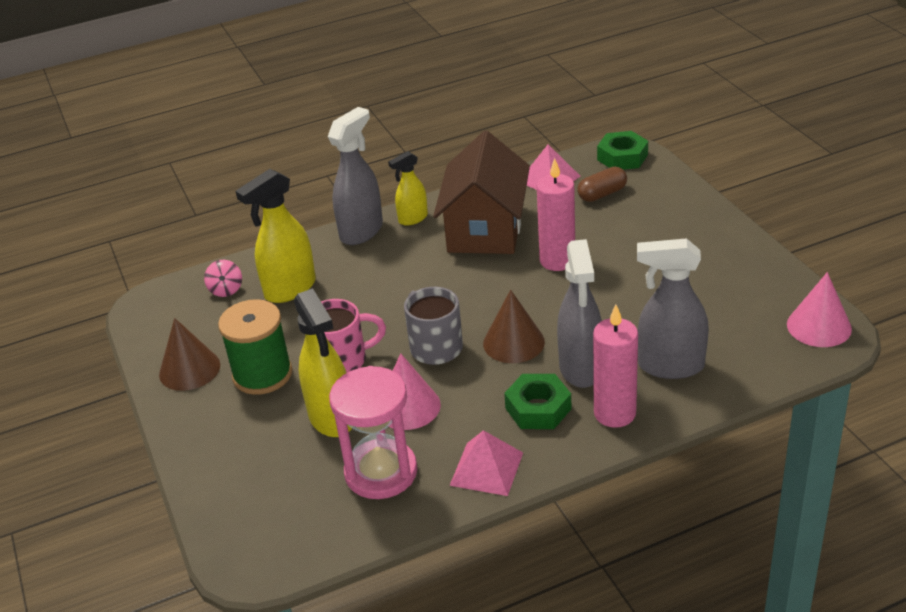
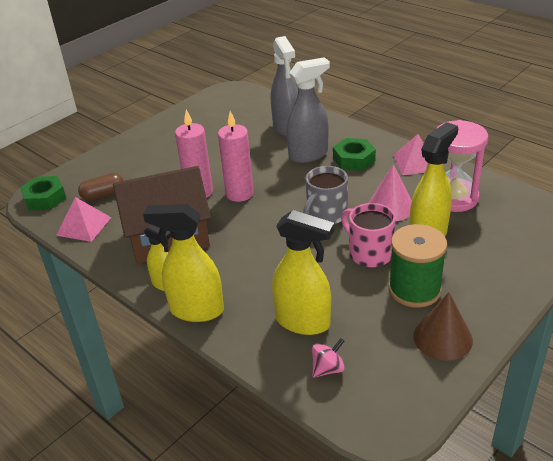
camera: 115 degrees left, 0 degrees up
grey spray bottle [328,107,383,245] -> yellow spray bottle [143,204,224,322]
brown cone [483,290,545,363] -> none
brown capsule [577,167,627,202] -> brown capsule turned 60 degrees counterclockwise [78,173,124,201]
pink candle [593,304,638,428] -> pink candle moved to [218,111,254,202]
pink cone [787,272,852,347] -> none

